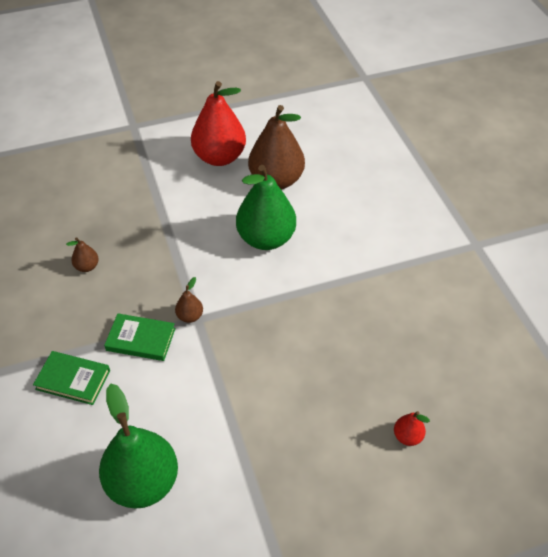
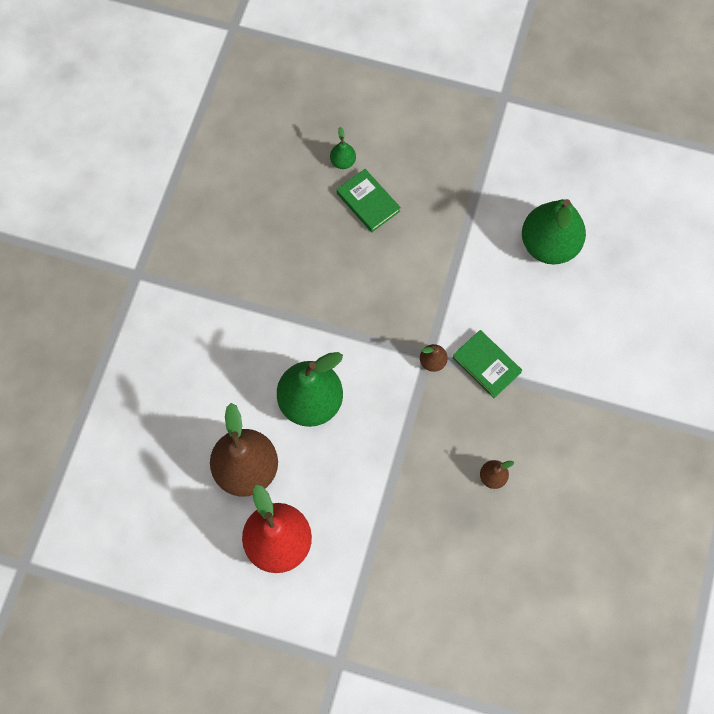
camera: 145 degrees left, 20 degrees up
green book [33,351,110,405] -> green book moved to [337,169,401,232]
red pear [394,411,430,446] -> green pear [330,127,356,169]

